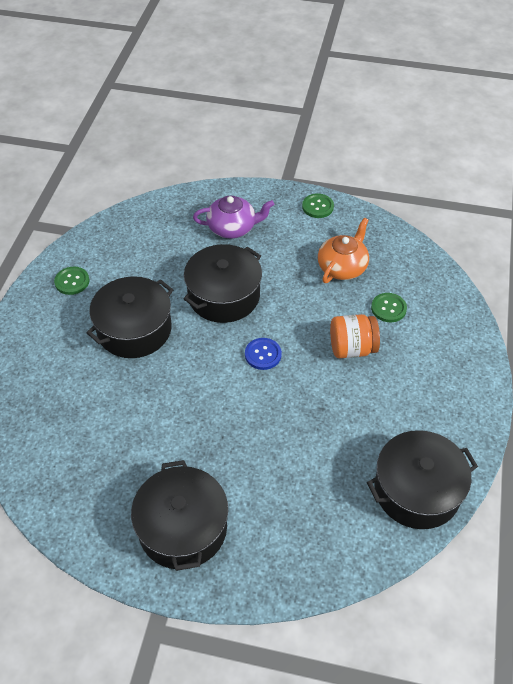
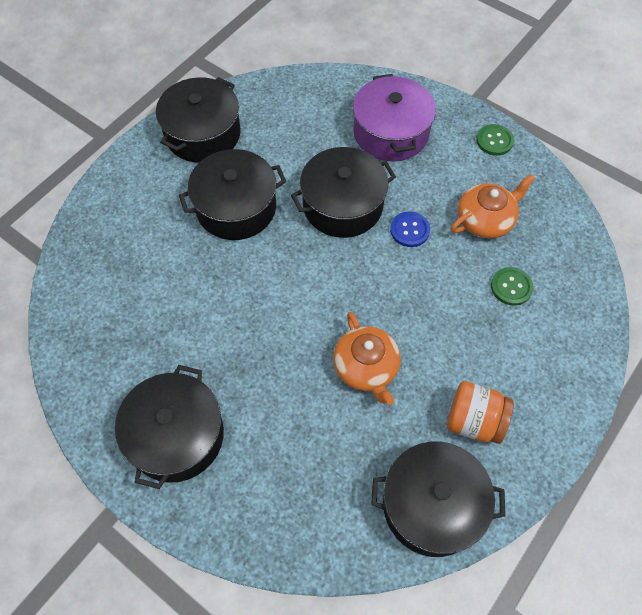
camera: 25 degrees right, 10 degrees up
green button [54,266,89,295] -> black pot [156,77,241,163]
purple teapot [193,196,274,238] -> purple pot [353,74,436,162]
blue button [245,338,282,370] -> blue button moved to [390,212,430,247]
orange jar [330,314,380,358] -> orange jar moved to [447,381,514,444]
none -> orange teapot [333,312,401,405]

